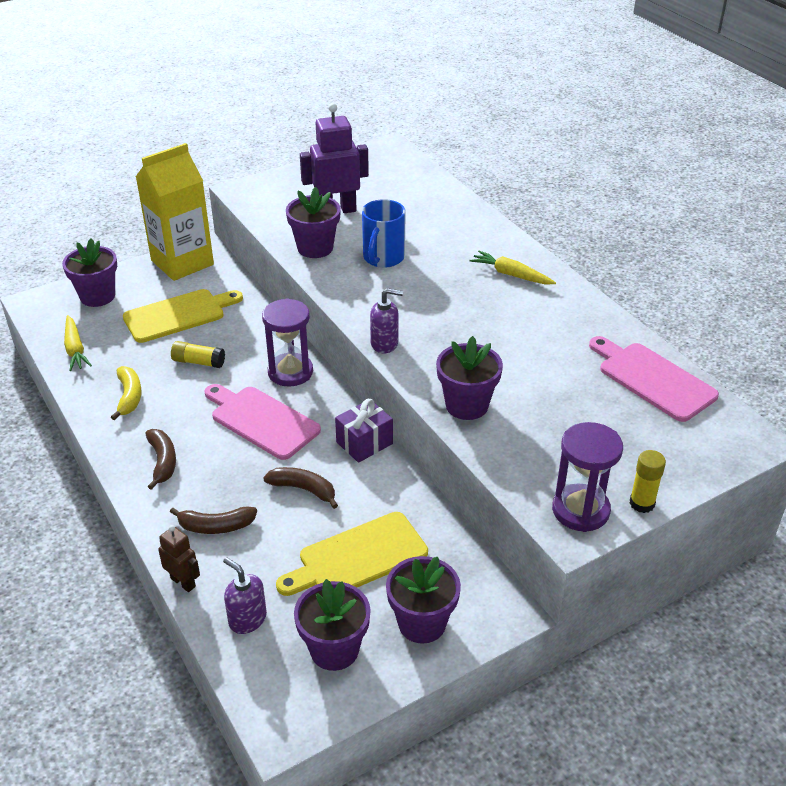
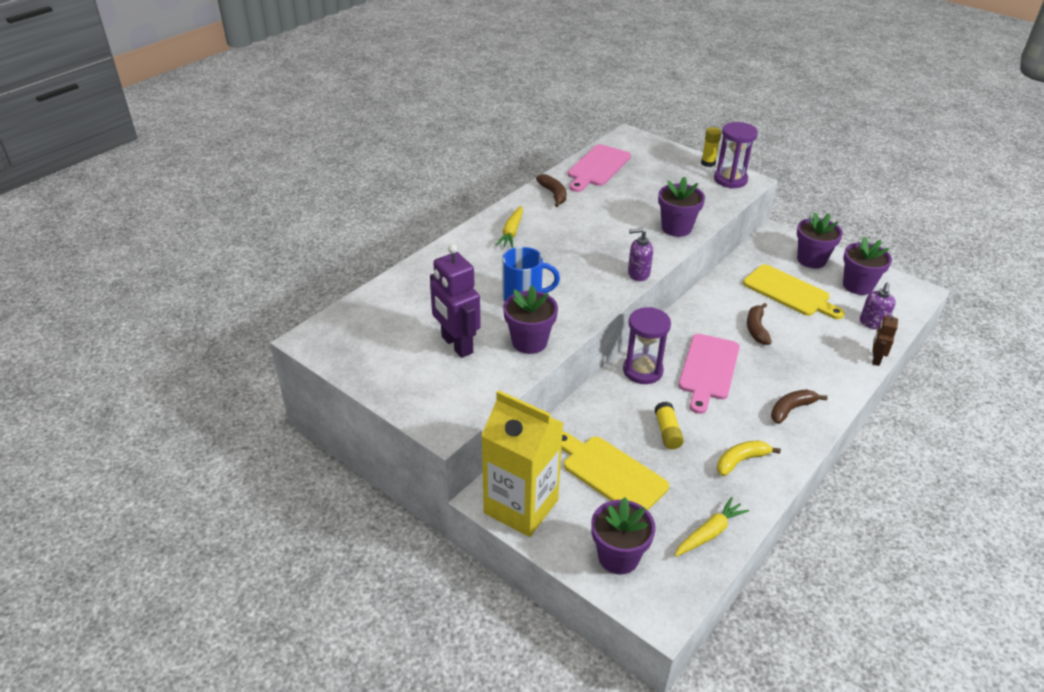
camera: 110 degrees left, 0 degrees up
brown banana [170,506,257,534] -> brown banana moved to [536,174,566,207]
purple gift [335,399,393,463] -> none
purple soap dispenser [370,288,403,353] -> purple soap dispenser turned 75 degrees counterclockwise [628,228,653,281]

